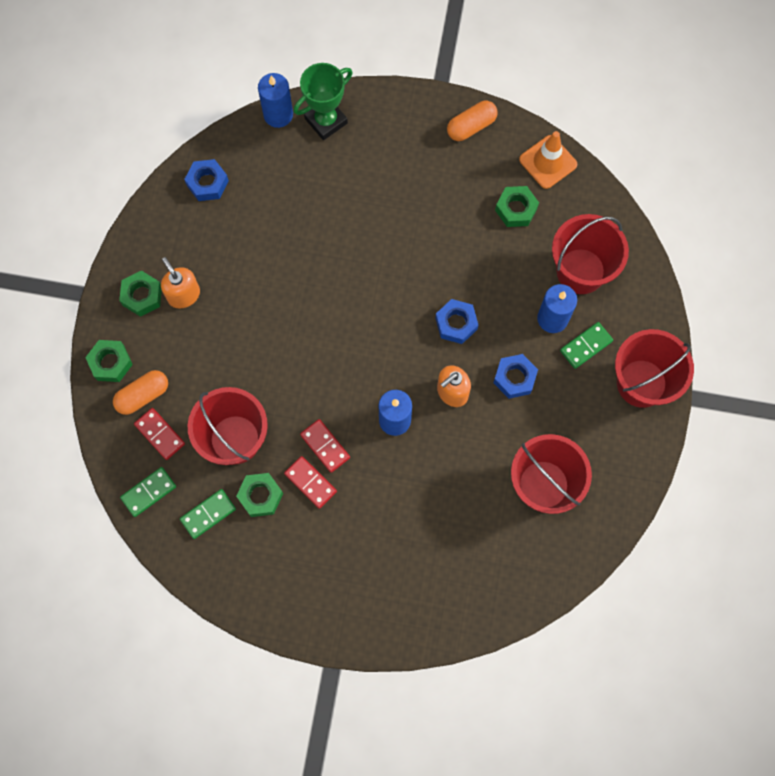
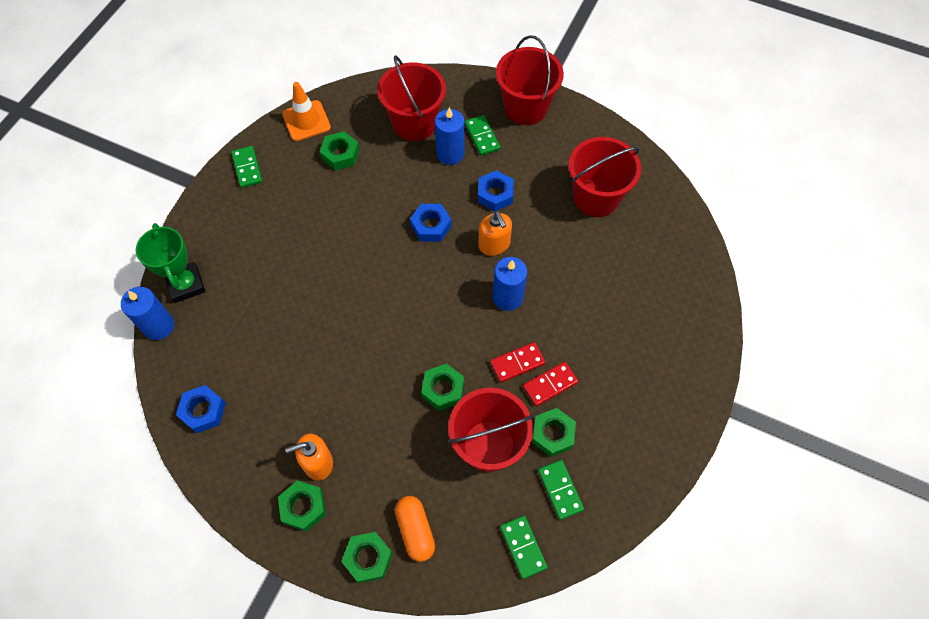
camera: 75 degrees left, 10 degrees down
red domino [134,408,185,460] -> none
orange capsule [447,101,498,141] -> green domino [231,146,262,188]
none -> green nut [421,363,464,411]

